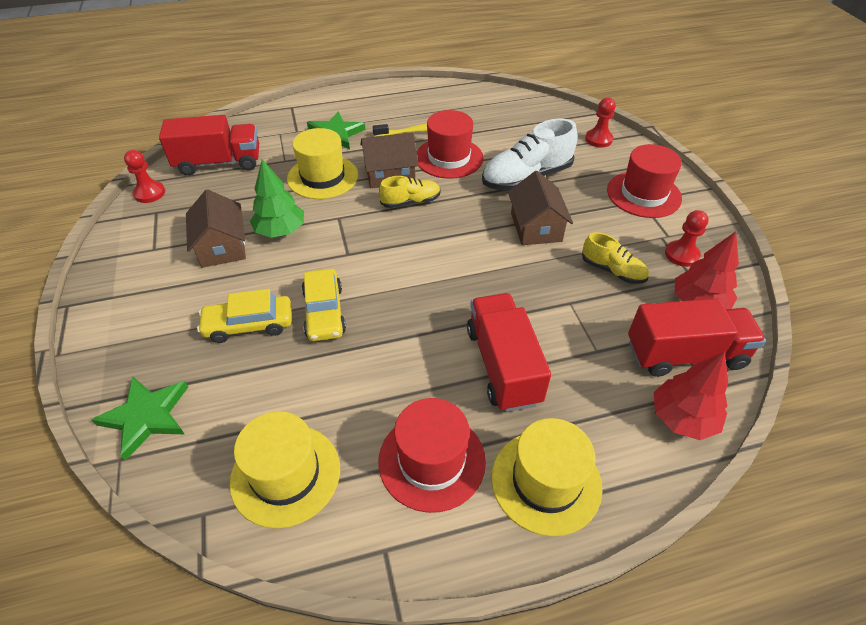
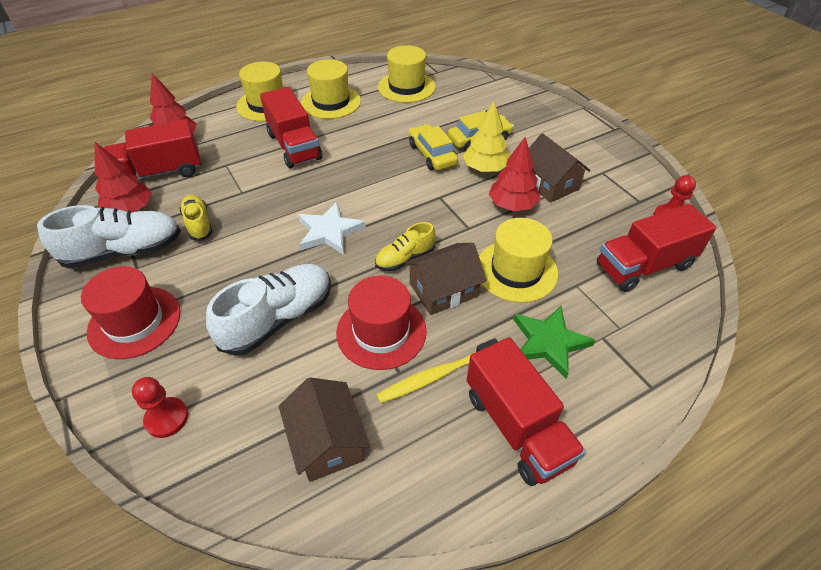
camera: 165 degrees right, 0 degrees up
green star [92,376,188,461] -> none
green tree [250,159,304,238] -> red tree [489,137,541,211]
red hat [378,398,486,513] -> yellow hat [301,59,361,119]
brown house [508,171,573,245] -> brown house moved to [279,377,371,482]
yellow shoe [582,232,649,284] -> yellow shoe turned 45 degrees clockwise [179,195,213,240]
red pawn [665,210,708,267] -> white shoe [37,205,181,268]
none -> white star [298,202,366,255]
none -> yellow tree [462,101,510,172]
none -> red truck [467,337,586,486]

